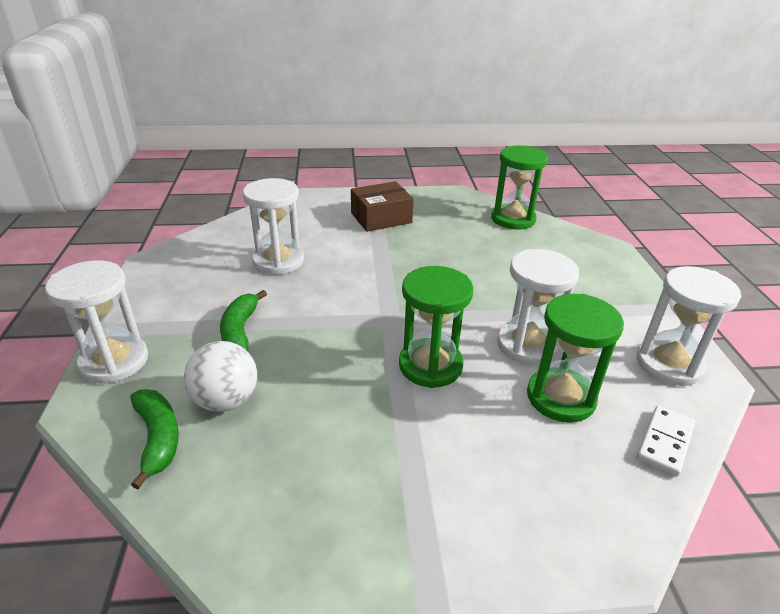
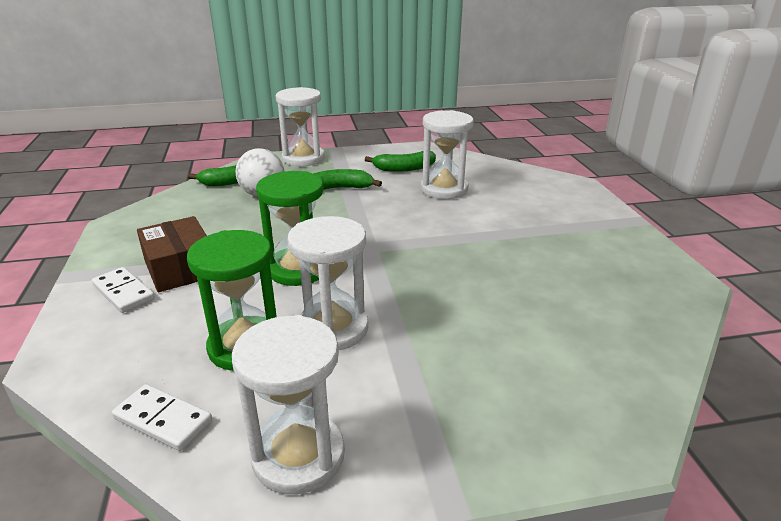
camera: 85 degrees right, 5 degrees down
brown box [351,181,414,232] -> brown box moved to [137,216,207,292]
green hourglass [491,146,548,230] -> none
none -> white domino [92,267,155,313]
none -> green banana [365,151,436,172]

